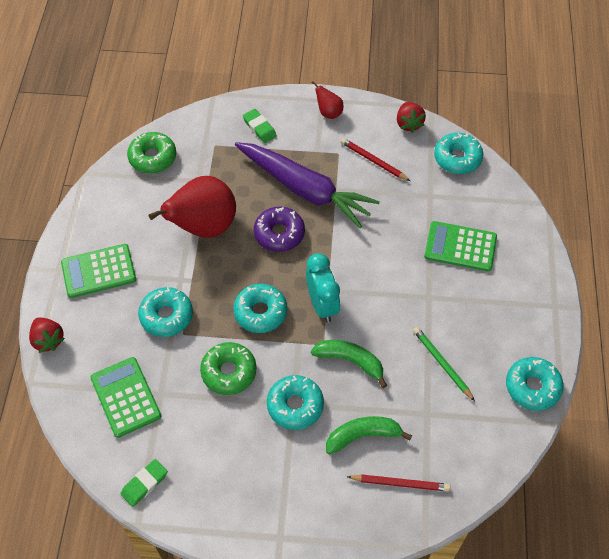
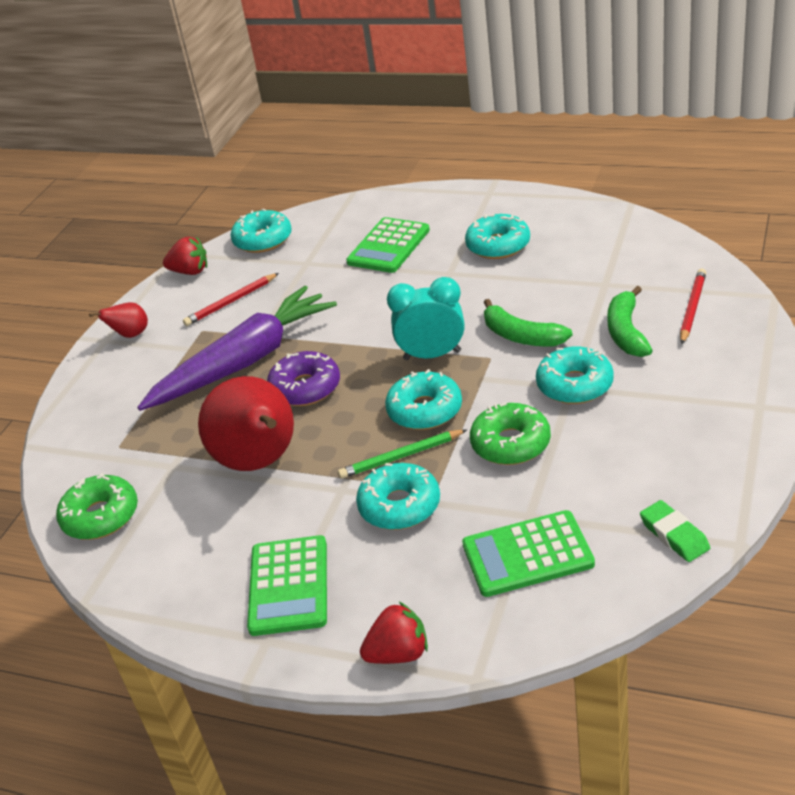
camera: 70 degrees left, 20 degrees down
green eraser [243,109,277,143] -> none
green banana [311,340,387,388] -> green banana turned 90 degrees counterclockwise [484,299,573,347]
green pencil [413,327,475,401] -> green pencil moved to [338,430,467,479]
turquoise donut [506,357,564,411] -> turquoise donut moved to [465,214,530,259]

